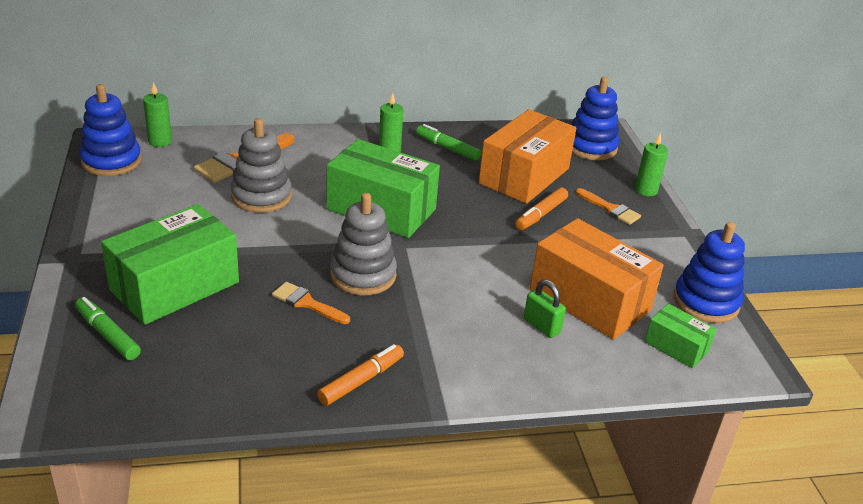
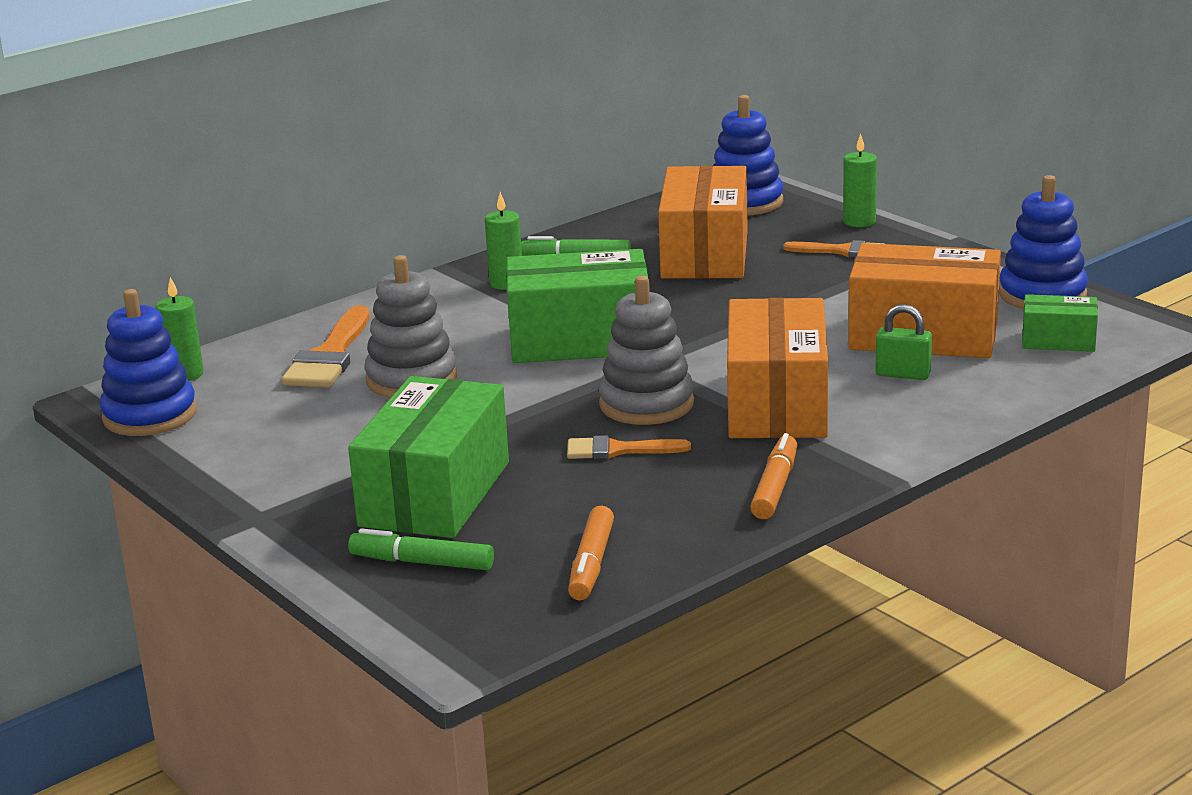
camera: 25 degrees left, 10 degrees down
orange marker [515,187,568,230] -> orange marker moved to [568,505,614,600]
none -> orange box [727,298,828,438]

